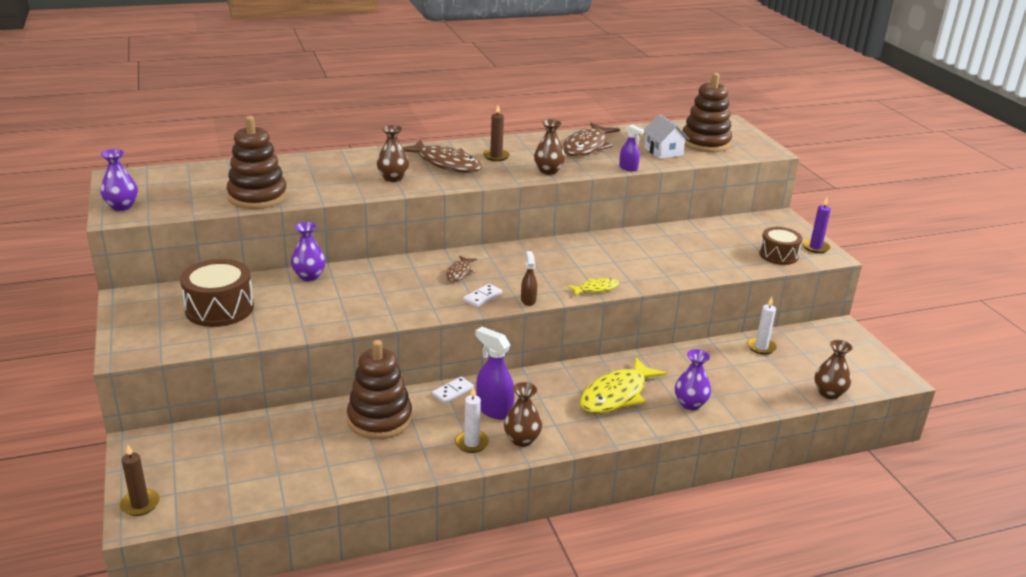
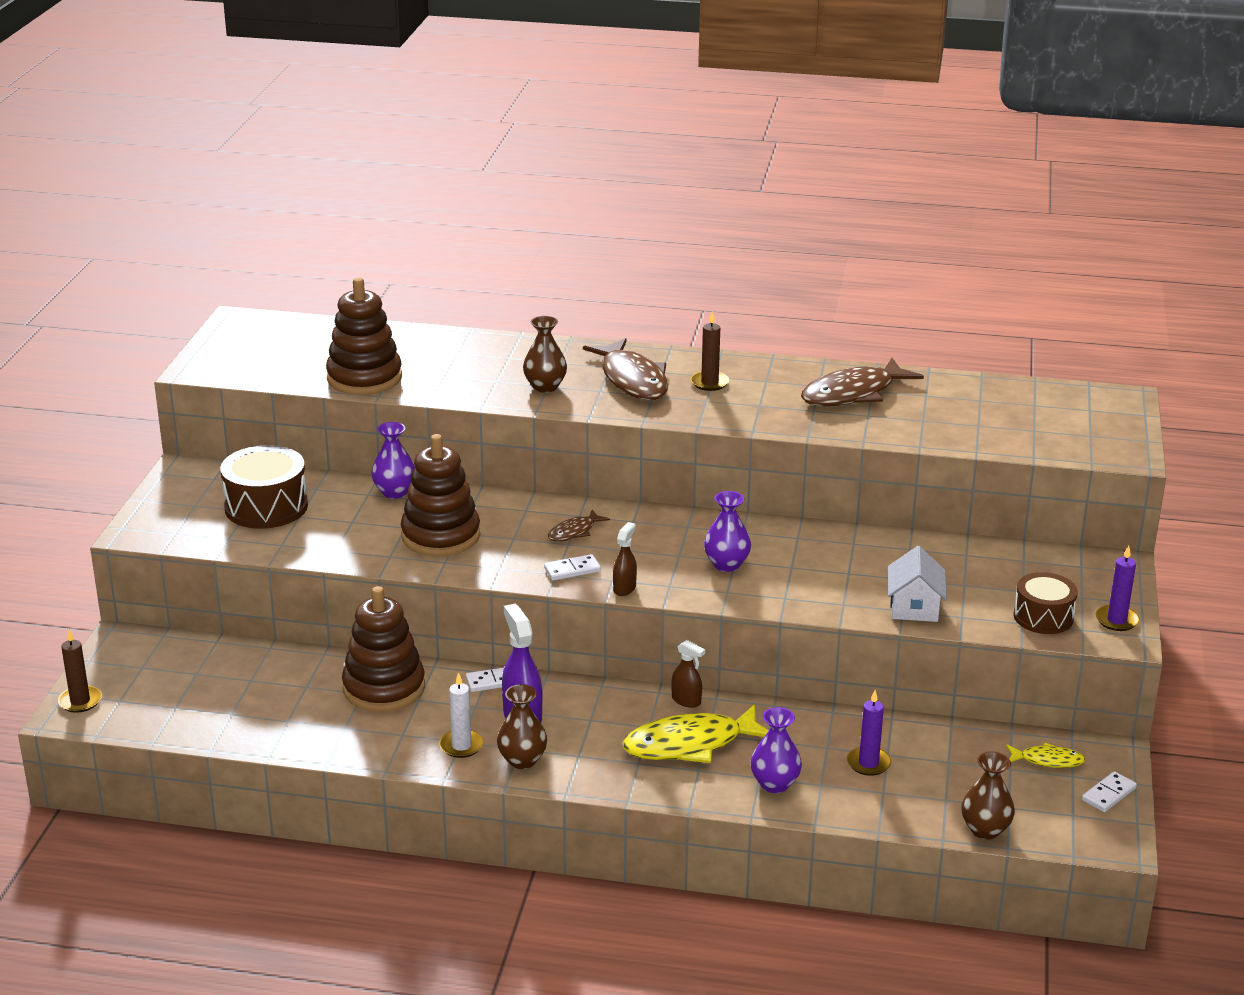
camera: 30 degrees right, 0 degrees up
purple vase [100,149,138,211] -> purple vase moved to [704,491,751,572]
brown vase [534,119,565,175] -> none
yellow fish [567,278,619,296] -> yellow fish moved to [1006,743,1085,768]
purple spray bottle [619,125,644,171] -> none
white house [644,114,689,159] -> white house moved to [888,546,947,622]
brown stacking toy [682,73,732,152] -> brown stacking toy moved to [401,434,480,556]
white candle [747,297,777,355] -> none
none -> brown spray bottle [671,640,705,708]
none -> purple candle [847,690,891,776]
none -> white domino [1082,771,1137,812]

